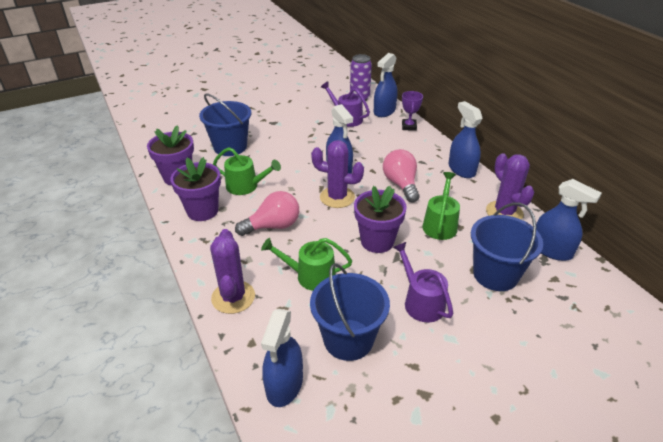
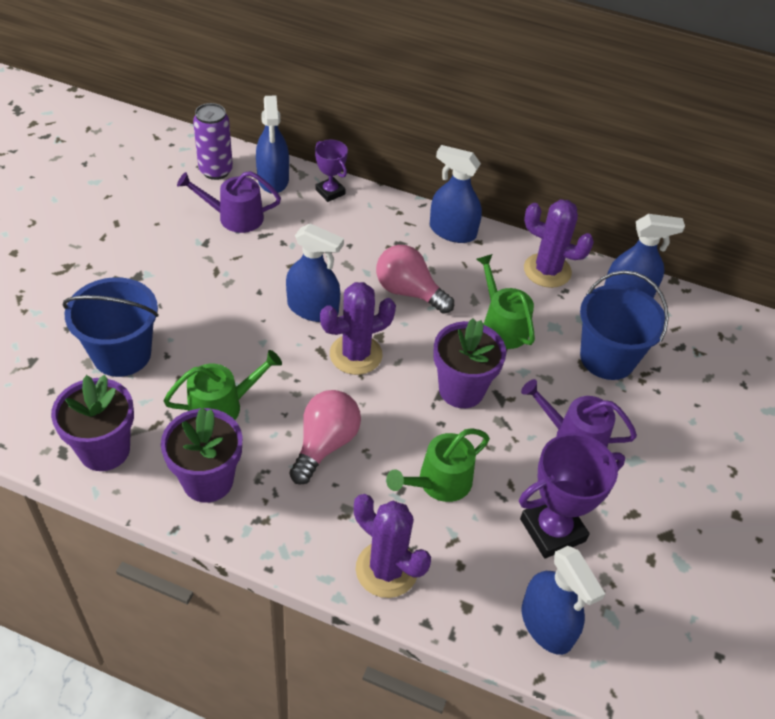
camera: 45 degrees left, 10 degrees up
blue bucket [310,263,390,361] -> purple trophy [519,433,625,558]

